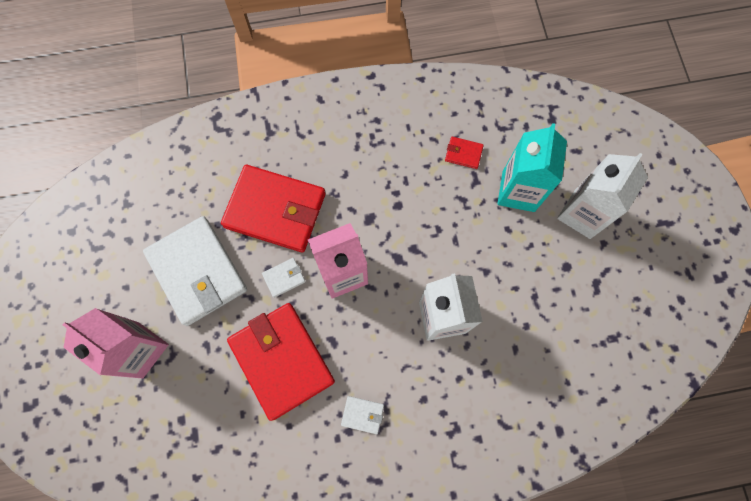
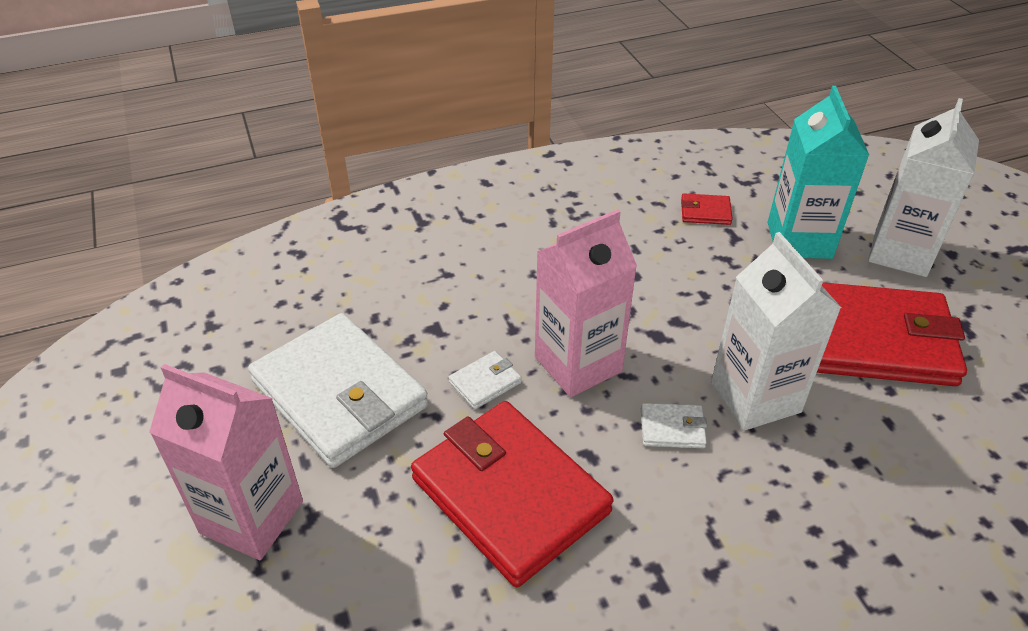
camera: 10 degrees left, 30 degrees down
red wallet [221,165,326,252] -> red wallet moved to [817,282,967,386]
white wallet [341,396,384,434] -> white wallet moved to [641,403,707,448]

